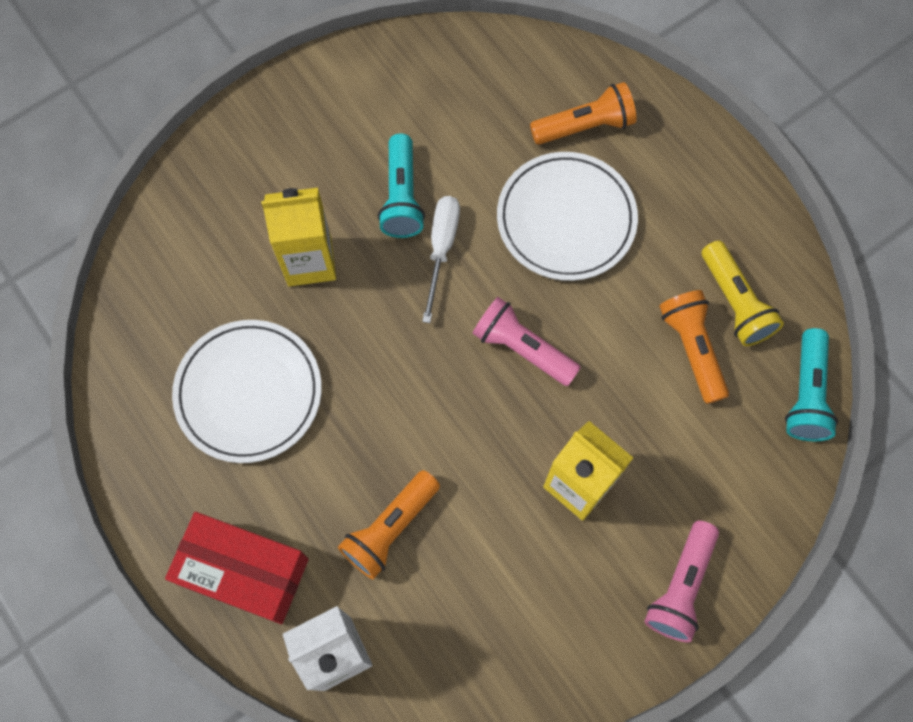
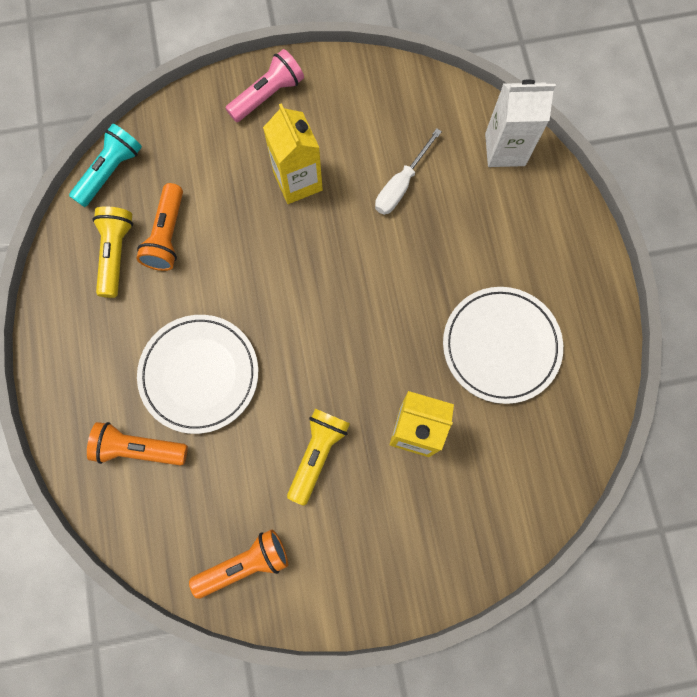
camera: 155 degrees left, 5 degrees up
red box [165,512,309,624] -> none
orange flashlight [338,470,440,579] -> orange flashlight moved to [189,529,288,599]
turquoise flashlight [378,133,425,238] -> yellow flashlight [287,409,350,506]
white screwdriver [422,196,460,323] -> white screwdriver moved to [375,128,442,215]
pink flashlight [472,297,581,386] -> none

